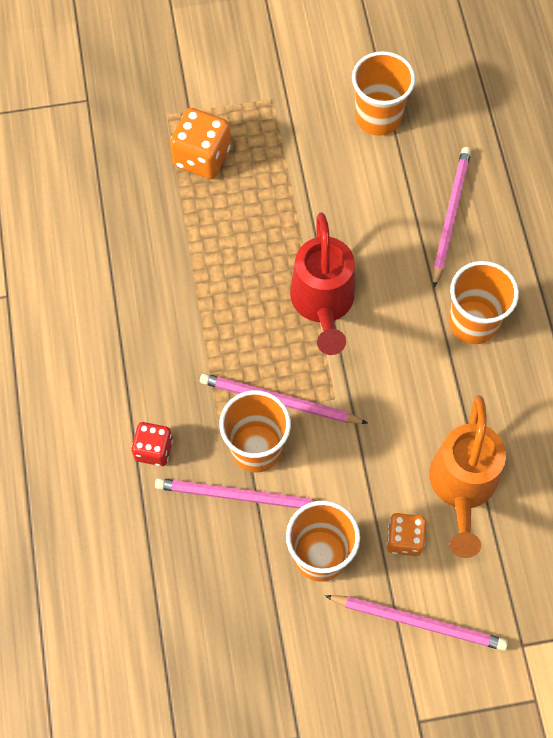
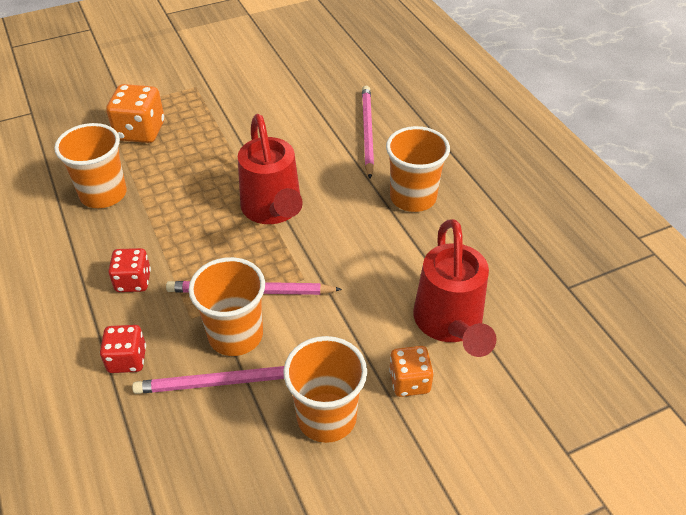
camera: 15 degrees left, 20 degrees down
pink pencil [325,595,508,651] -> none
orange cup [352,51,416,136] -> orange cup moved to [54,123,127,208]
orange watering can [429,396,506,558] -> red watering can [413,219,496,357]
none -> red dice [108,248,151,292]

